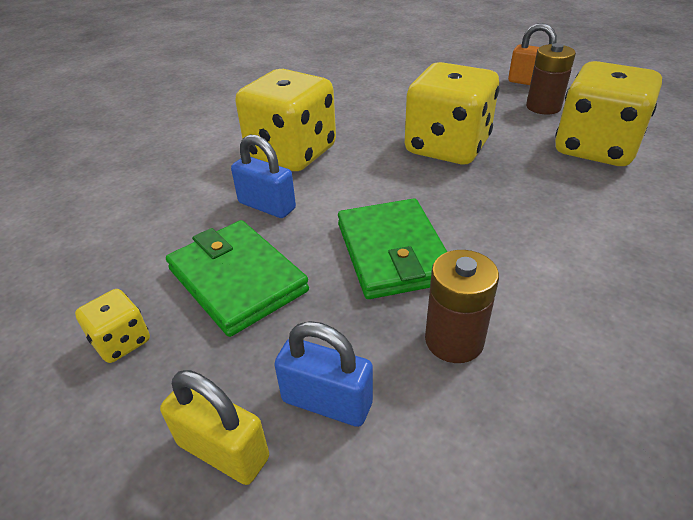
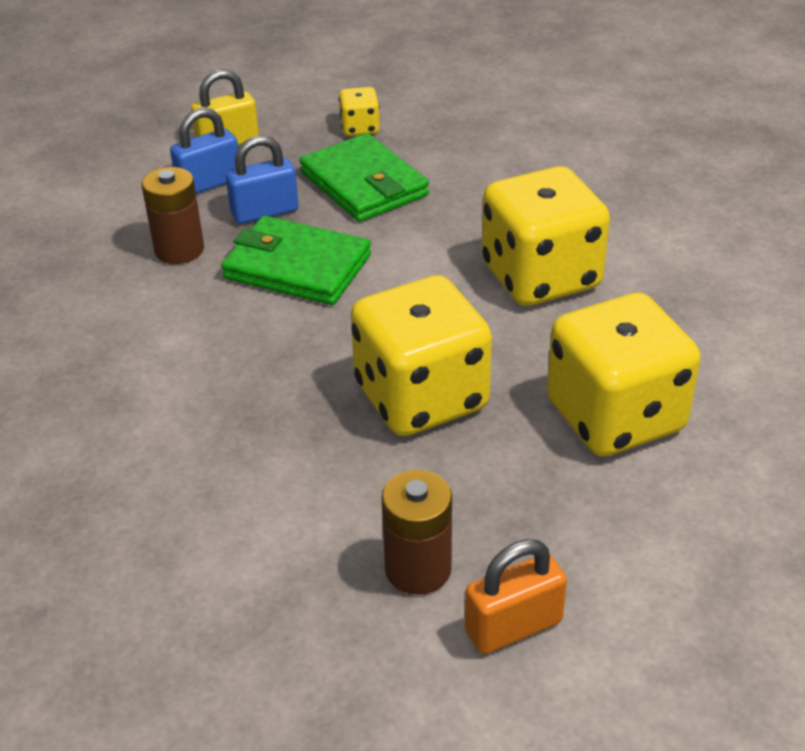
camera: 125 degrees right, 0 degrees up
green wallet [166,220,309,337] -> green wallet turned 60 degrees clockwise [299,133,429,222]
blue padlock [231,135,296,218] -> blue padlock moved to [226,135,299,224]
yellow dice [555,61,662,166] -> yellow dice moved to [547,293,701,457]

